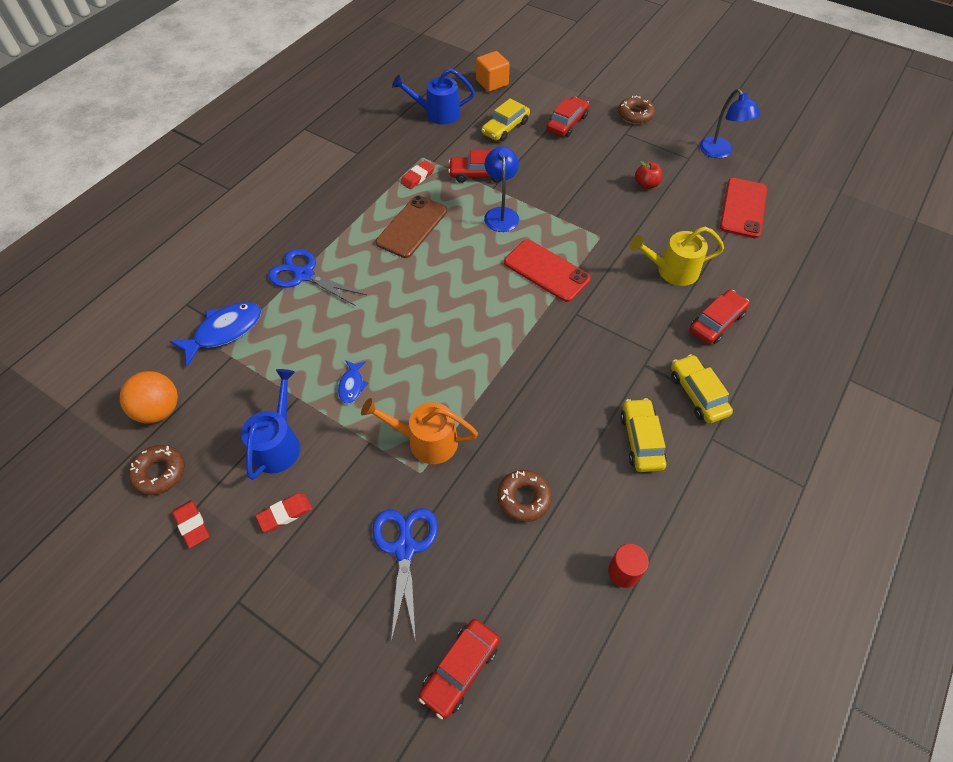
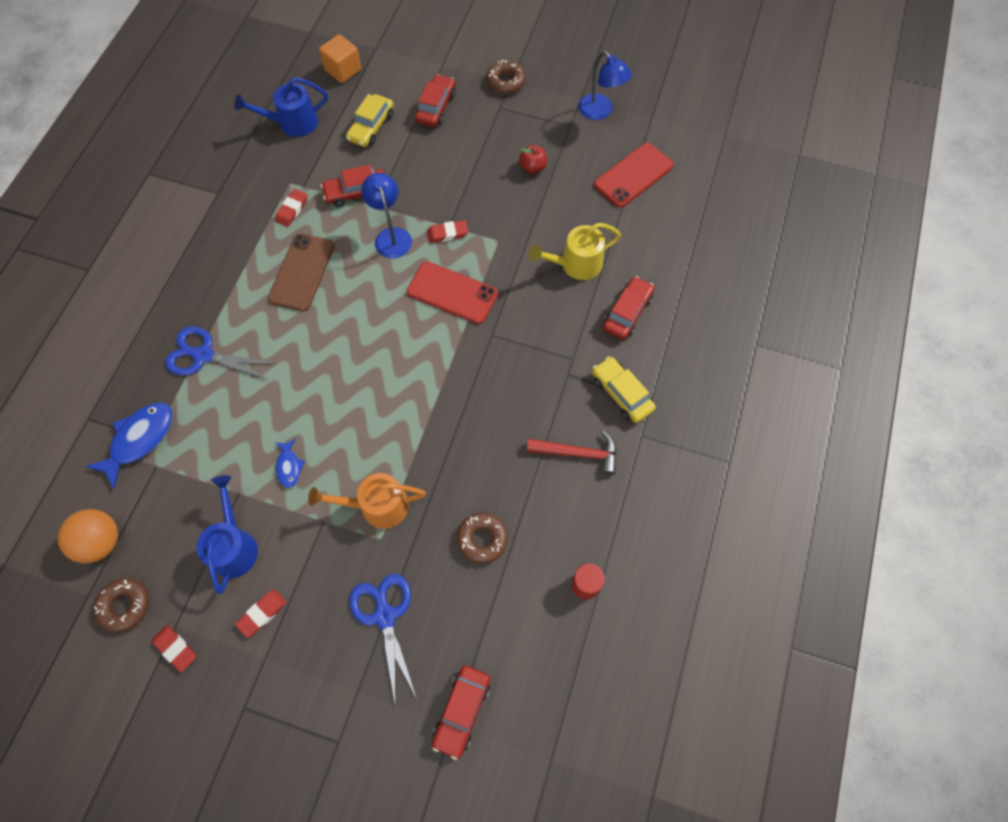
camera: 15 degrees left, 10 degrees up
yellow car [620,398,667,472] -> red hammer [527,431,617,475]
red phone [720,178,767,238] -> red phone turned 45 degrees clockwise [594,143,674,208]
none -> red eraser [427,220,468,243]

